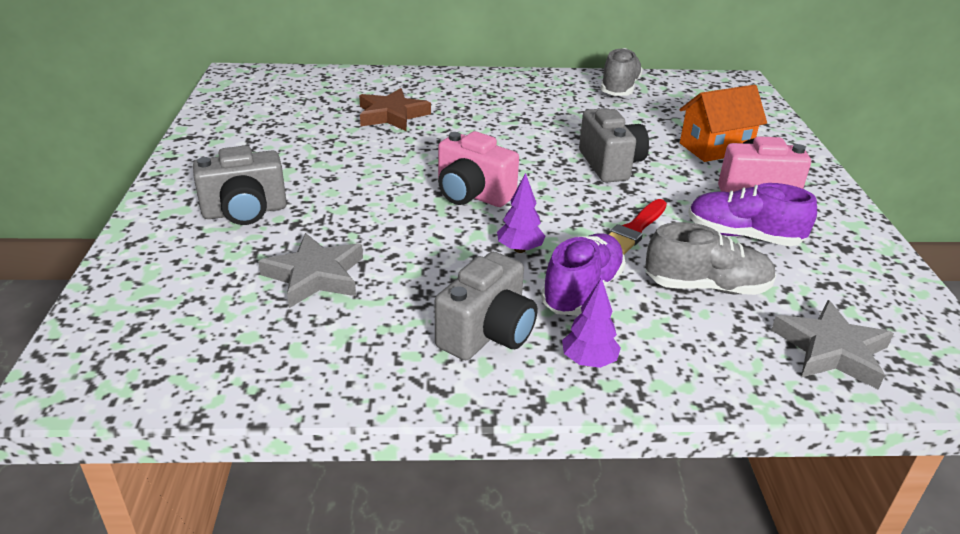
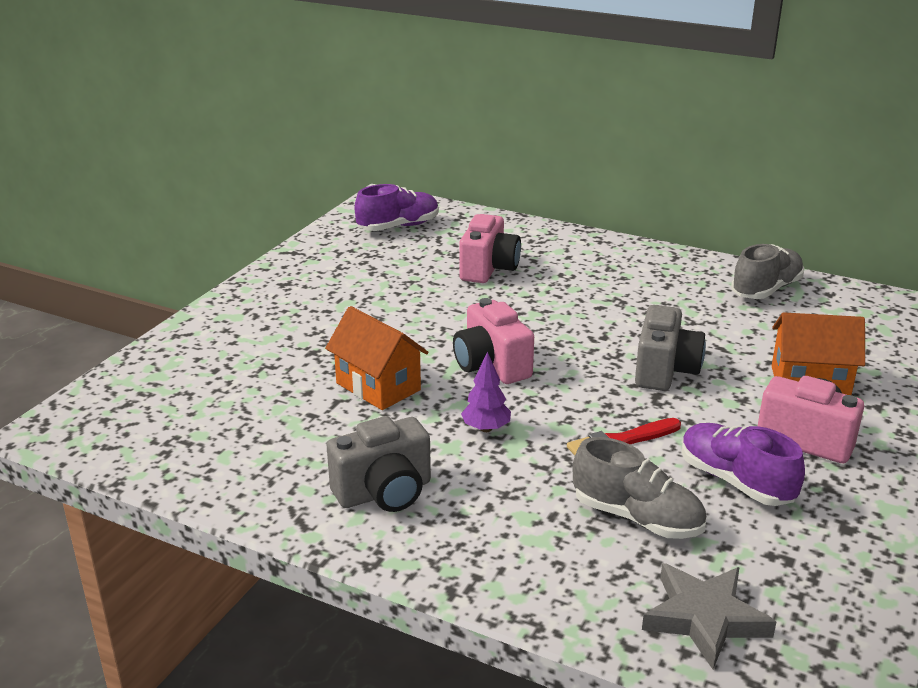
camera: 30 degrees right, 5 degrees down
grey camera [193,146,287,225] -> none
grey star [258,233,363,308] -> none
brown star [359,88,431,131] -> pink camera [459,214,521,283]
purple shoe [541,233,626,315] -> purple shoe moved to [355,184,439,231]
purple tree [562,277,621,368] -> none
none -> orange house [325,306,429,410]

